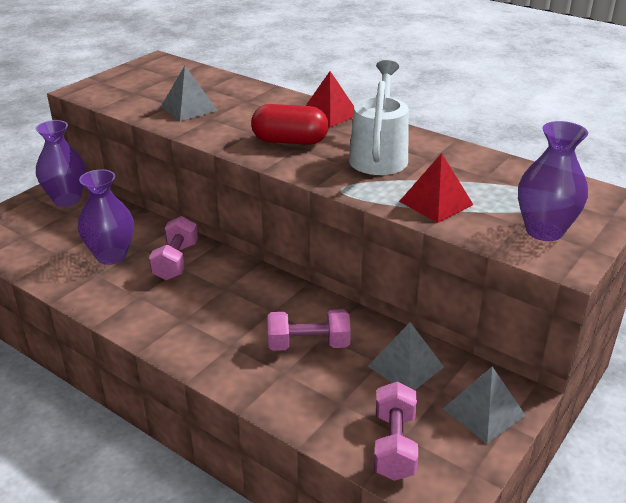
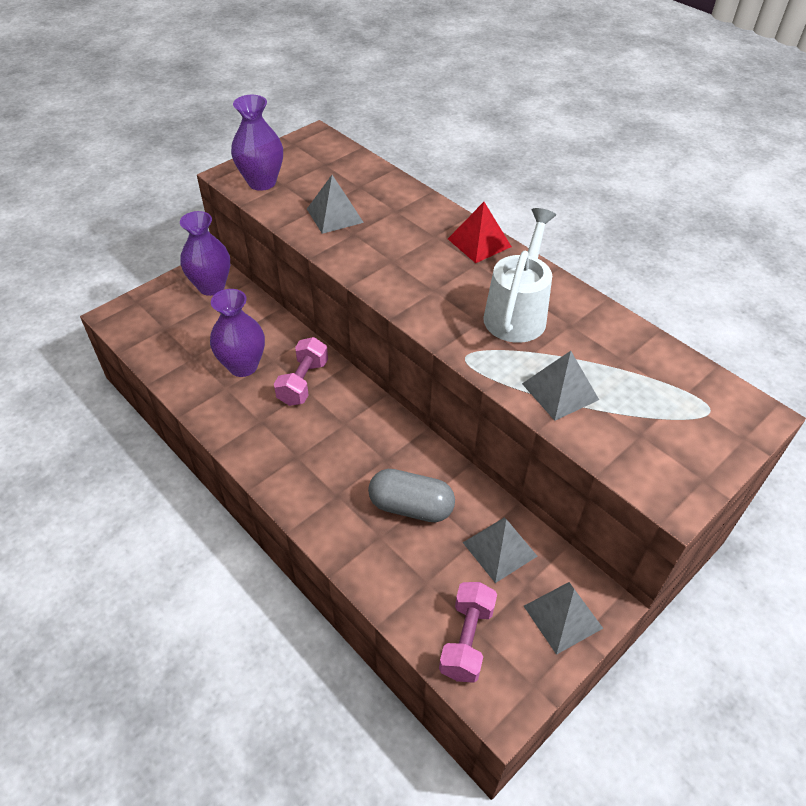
camera: 10 degrees right, 15 degrees up
red capsule [251,104,329,145] -> none
pink dumbbell [267,309,351,351] -> grey capsule [368,469,455,522]
red pyramid [399,153,474,223] -> grey pyramid [522,351,599,421]
purple vase [518,121,588,241] -> purple vase moved to [231,95,283,191]

